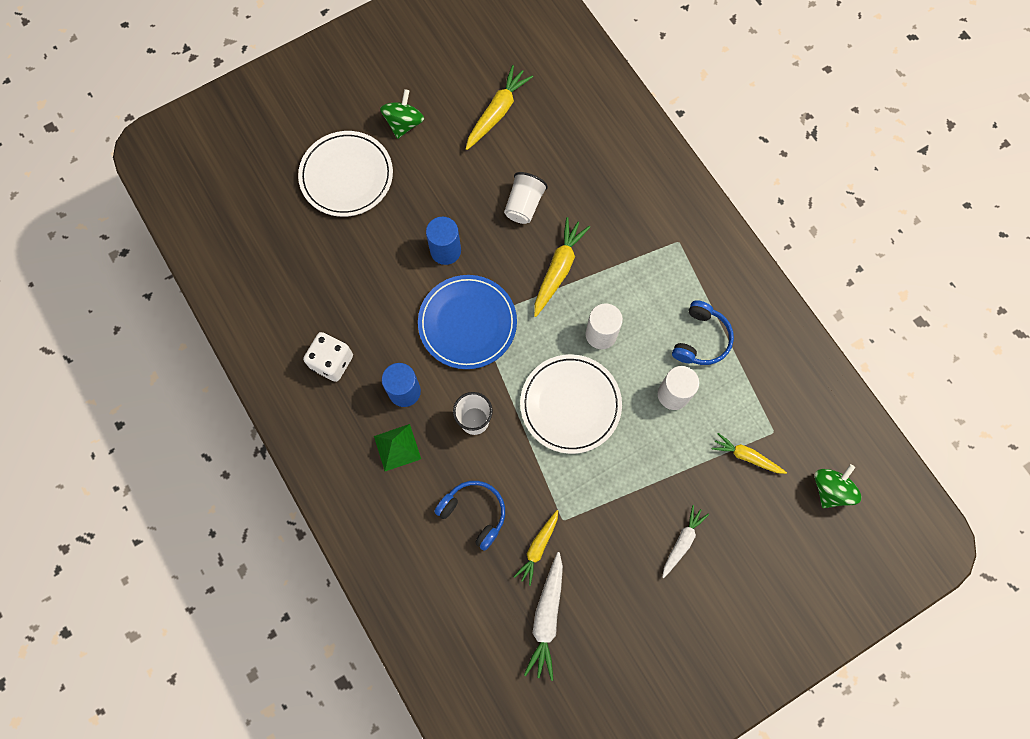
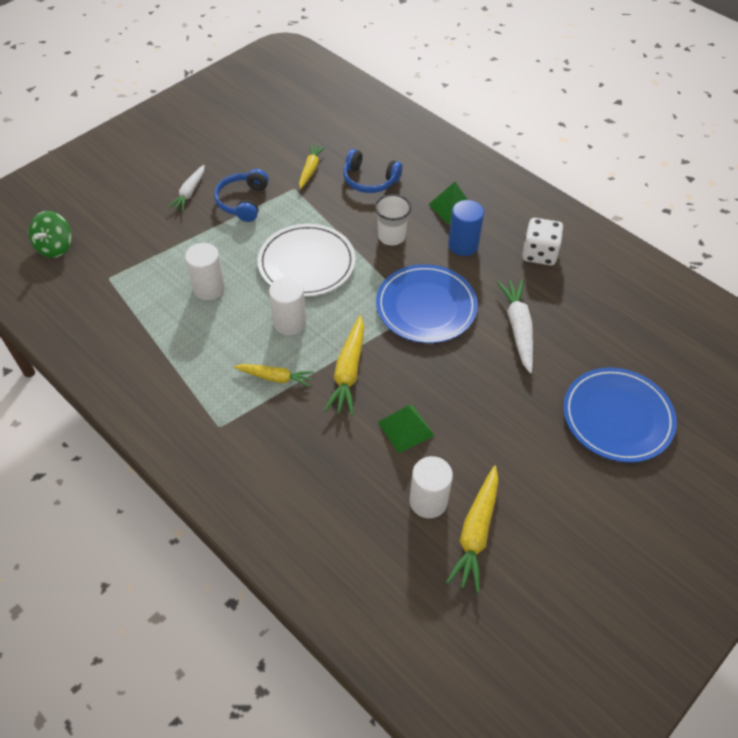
camera: 165 degrees right, 20 degrees down
white plate [298,131,393,217] -> blue plate [563,367,677,463]
green spinning top [380,89,424,139] -> none
blue cylinder [426,217,461,265] -> none
white cup [504,172,548,224] -> green pyramid [378,405,435,453]
white carrot [524,552,563,681] -> white carrot moved to [497,279,533,373]
blue headphones [672,300,734,365] -> blue headphones moved to [214,169,269,222]
yellow carrot [712,433,787,474] -> yellow carrot moved to [234,364,314,387]
none -> white cylinder [410,456,453,518]

